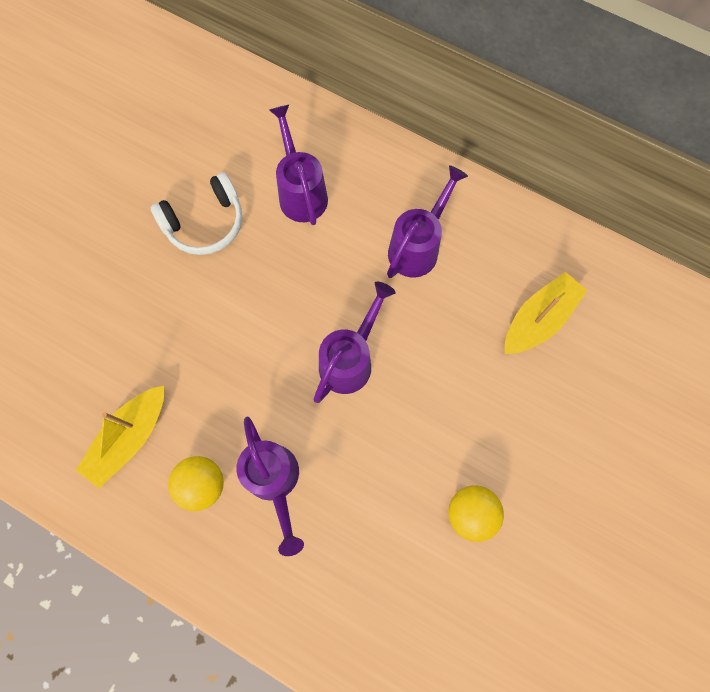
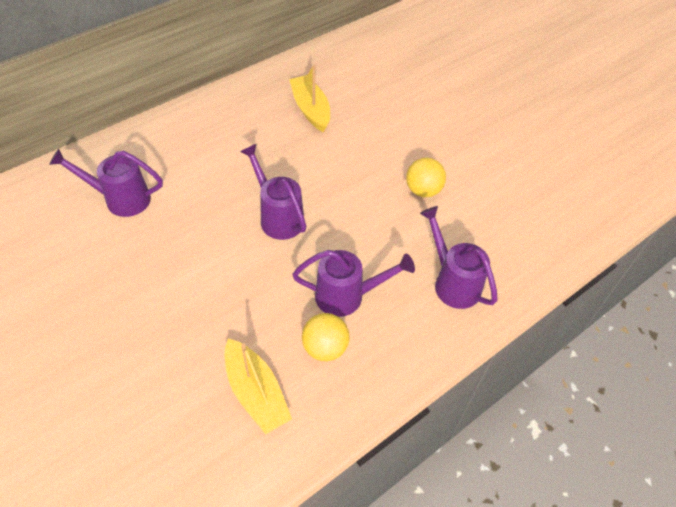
camera: 70 degrees left, 20 degrees down
white headphones [151,172,242,255] -> none
purple watering can [387,165,468,278] -> purple watering can moved to [420,206,498,309]

